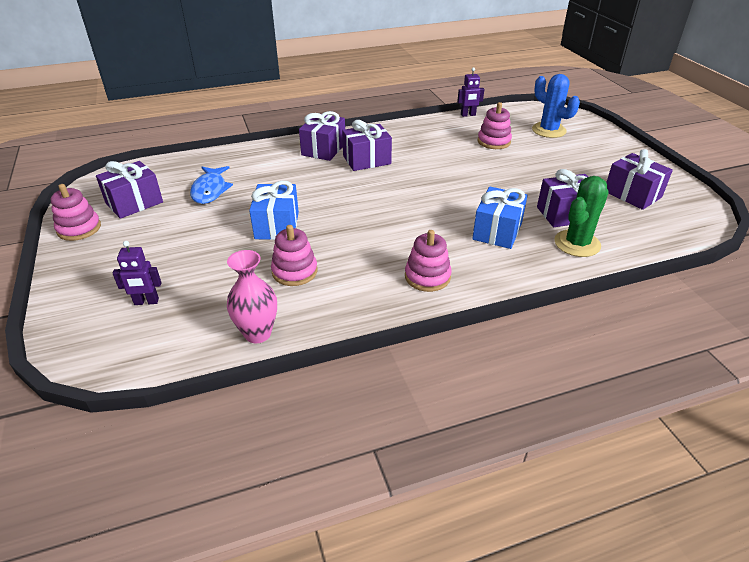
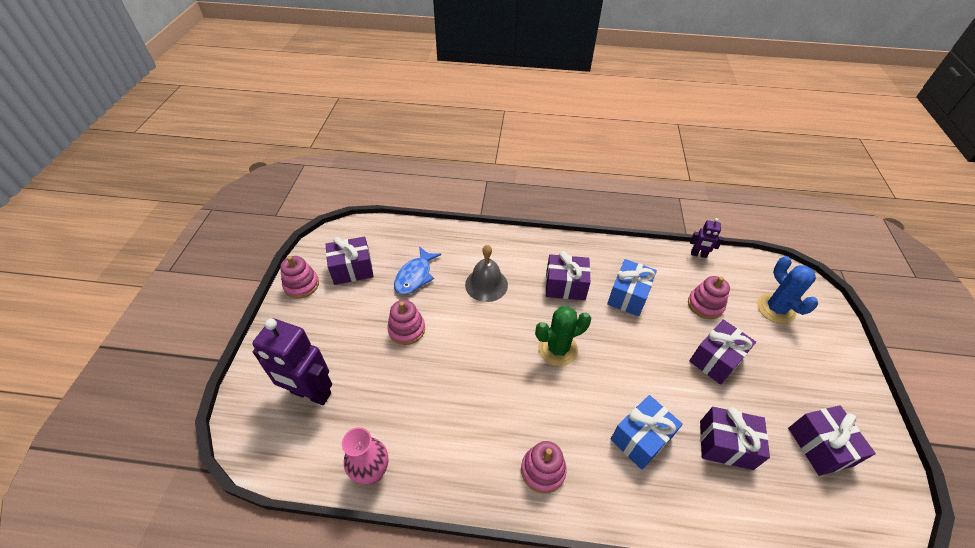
camera: 25 degrees right, 10 degrees up
purple robot [113,241,161,305] -> purple robot [252,318,332,405], size x2.04
blue gift [249,181,299,240] -> blue gift moved to [607,259,657,316]
pink stacking toy [271,225,317,286] -> pink stacking toy moved to [387,300,425,345]
purple gift [299,111,345,161] -> purple gift moved to [689,320,756,385]
green cactus [554,176,609,257] -> green cactus moved to [535,306,591,366]
none -> grey bell [465,245,508,302]

